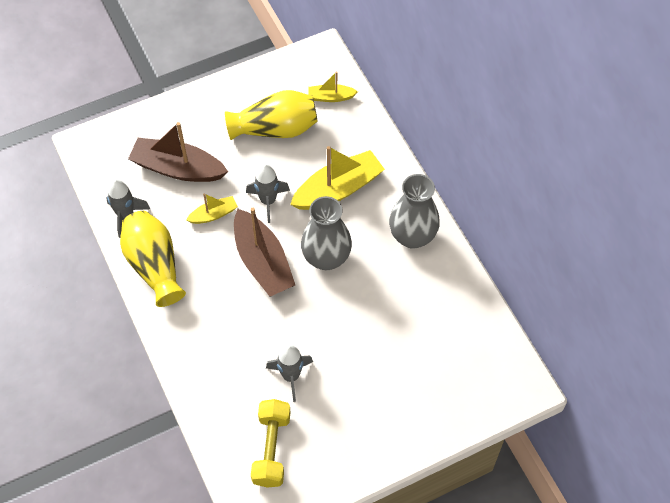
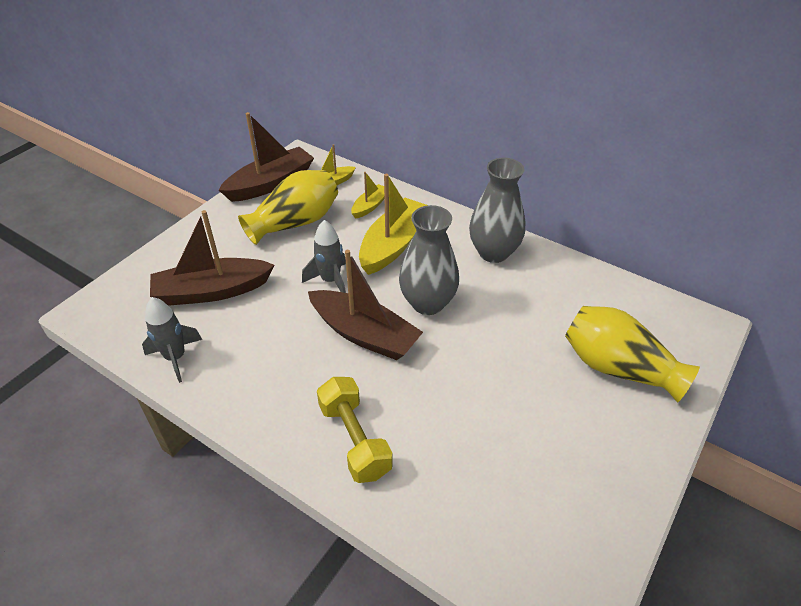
camera: 30 degrees left, 15 degrees down
yellow vase [120,211,186,307] -> yellow vase moved to [565,306,700,402]
yellow boat [186,193,238,224] -> yellow boat moved to [351,172,385,219]
yellow dumbbell [251,399,291,488] -> yellow dumbbell moved to [317,377,393,483]
grey rocket [266,344,313,402] -> none
none -> brown boat [219,112,314,202]

